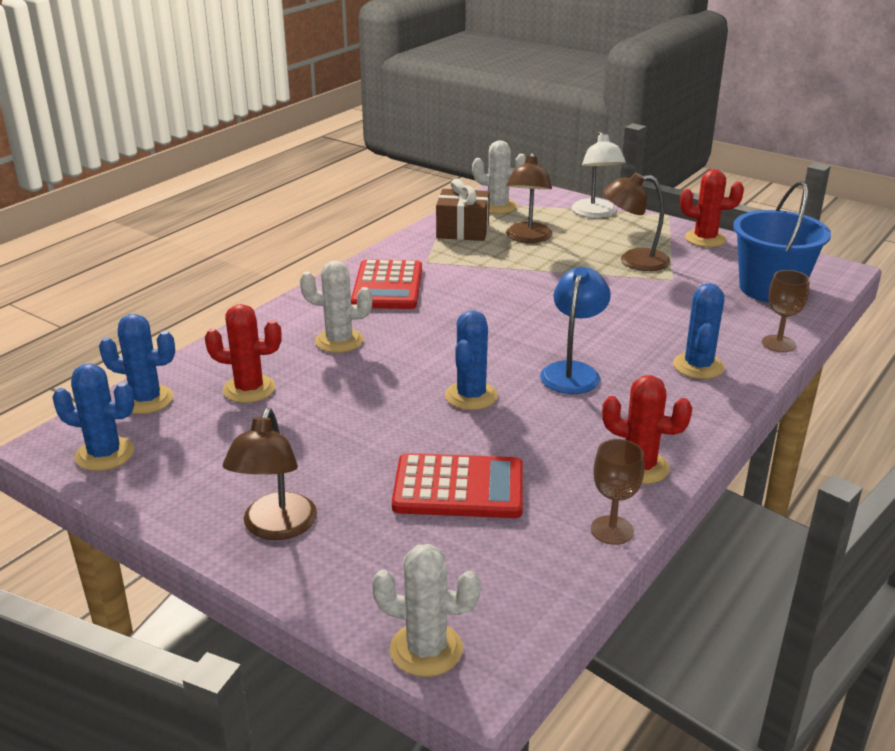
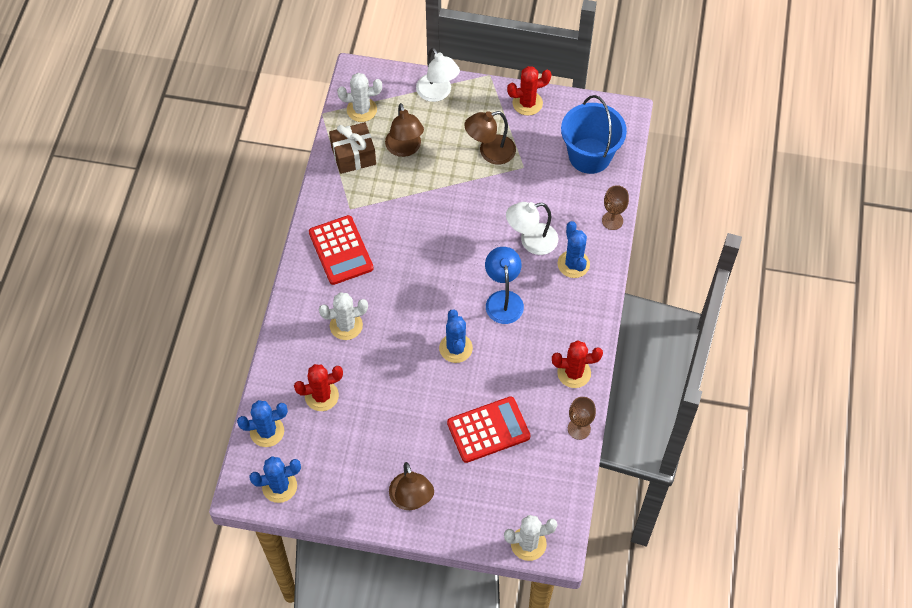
camera: 25 degrees left, 30 degrees up
none -> white lamp [506,202,558,255]

